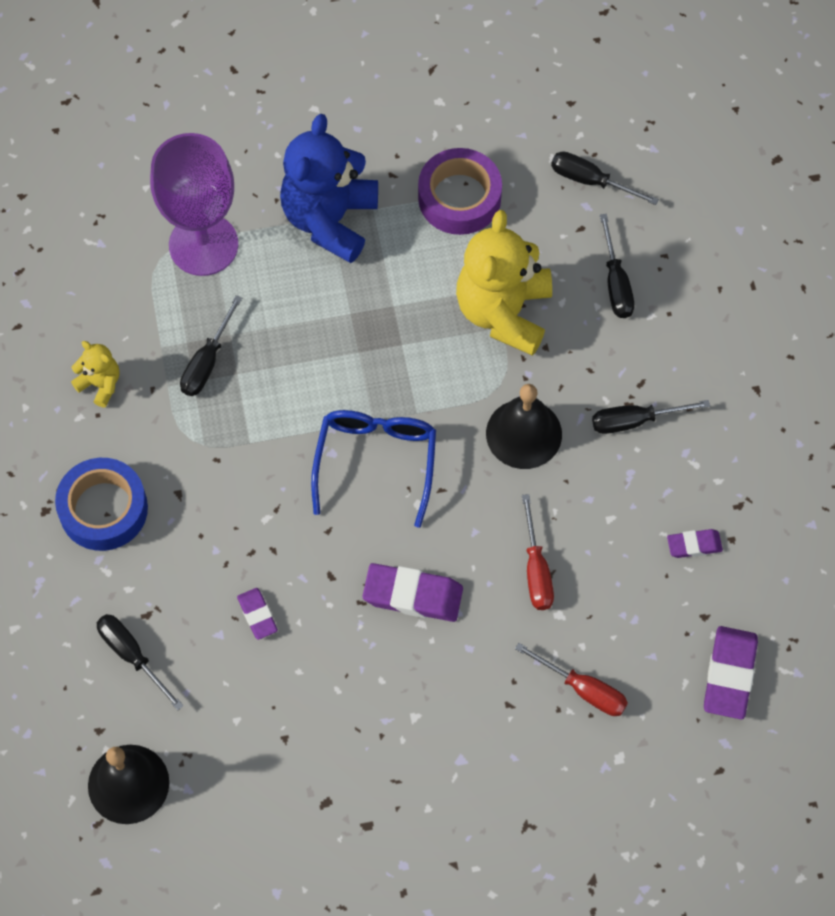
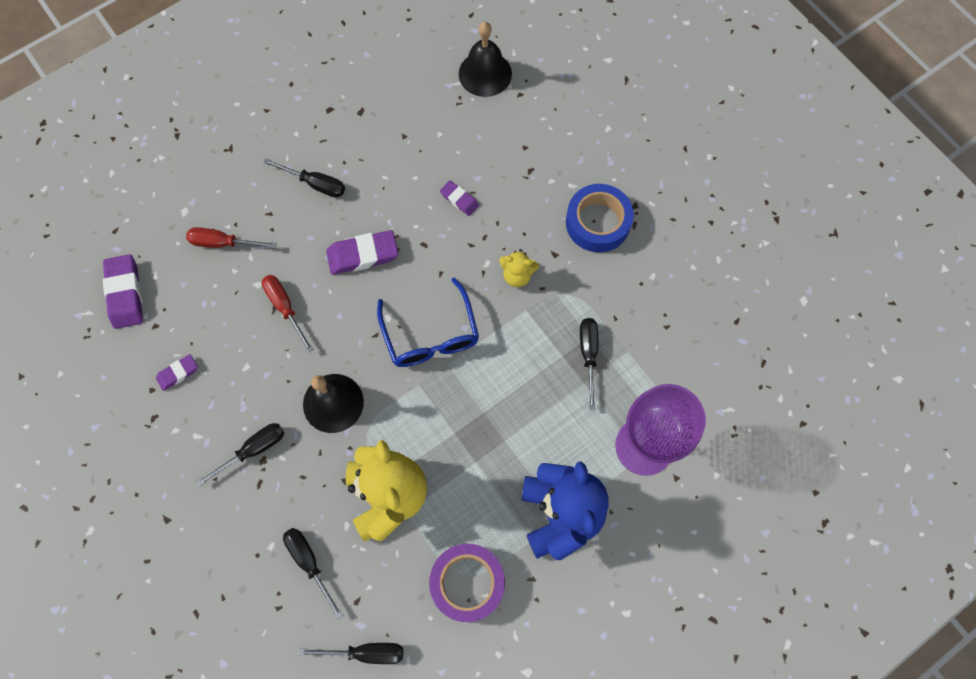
camera: 155 degrees right, 5 degrees up
yellow teddy bear [71,341,119,408] -> yellow teddy bear moved to [499,249,539,287]
black screwdriver [97,614,184,711] -> black screwdriver moved to [263,158,345,197]

